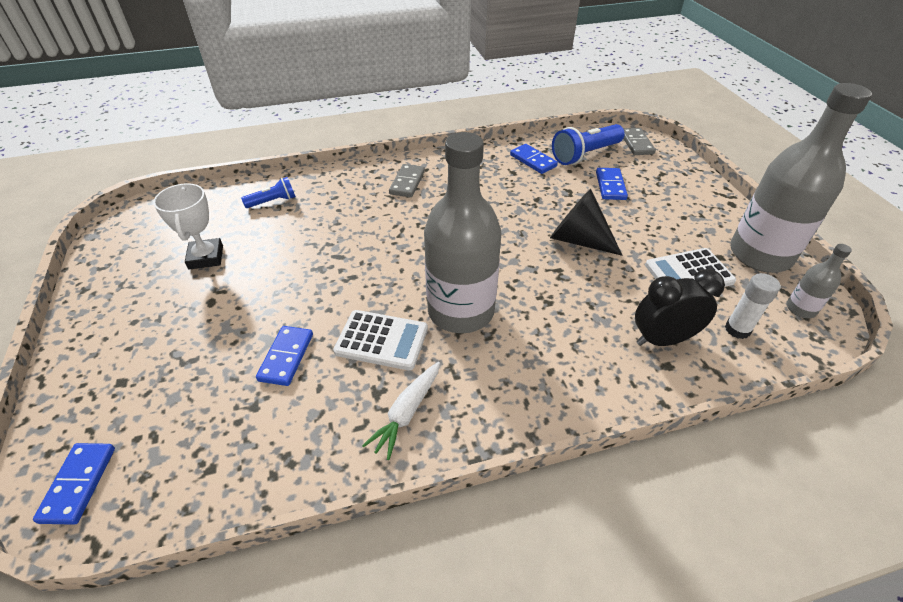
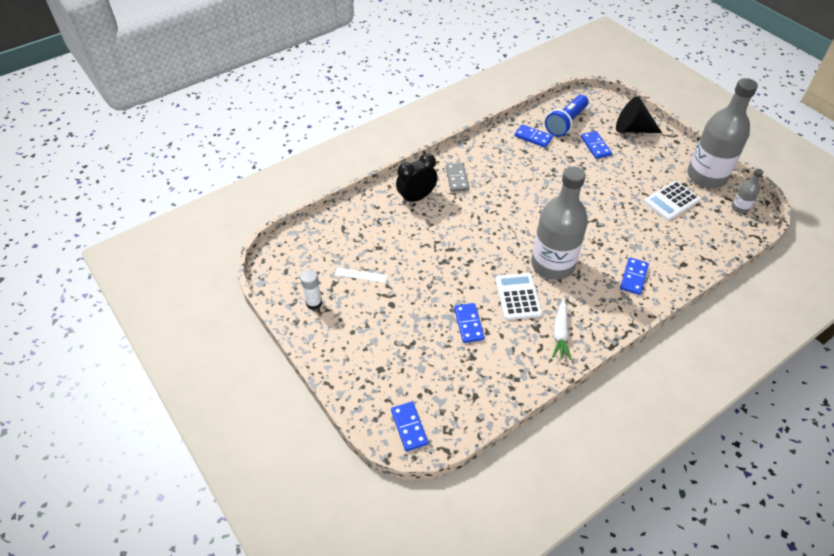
camera: 20 degrees left, 5 degrees up
white trophy [153,183,223,270] -> white ruler [335,268,387,283]
blue flashlight [241,177,296,208] -> none
white calculator [333,310,428,370] -> white calculator turned 90 degrees counterclockwise [495,273,542,320]
black cone [550,189,622,256] -> black cone moved to [616,96,662,133]
grey domino [623,128,656,155] -> none
black clock [635,269,725,346] -> black clock moved to [396,153,438,204]
white glue stick [725,273,781,339] -> white glue stick moved to [300,269,322,310]
none -> blue domino [620,257,649,295]

